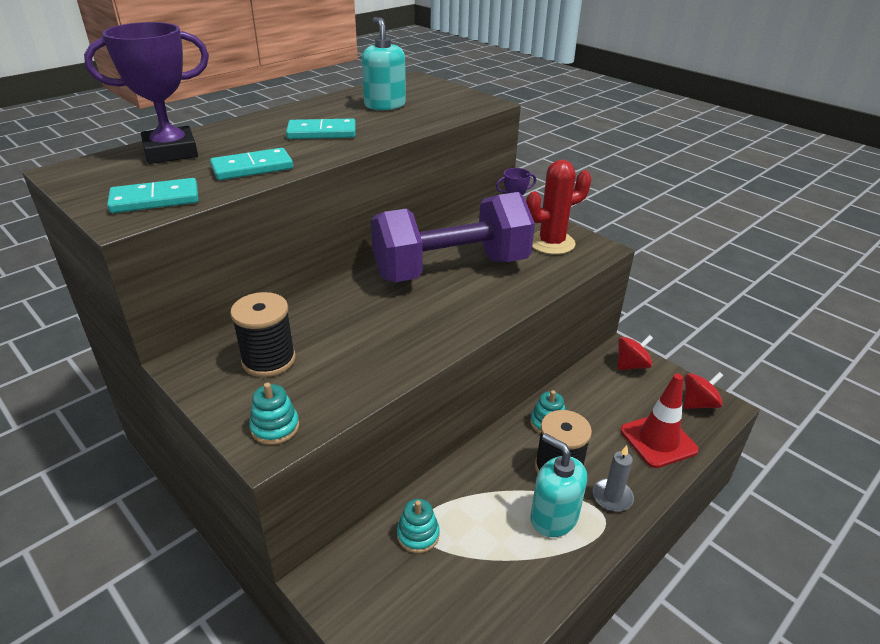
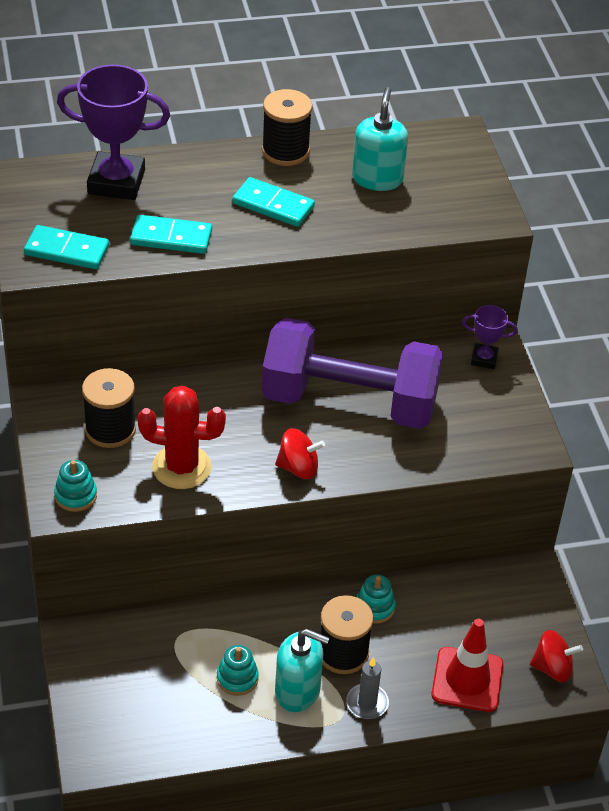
camera: 30 degrees right, 10 degrees up
turquoise stacking toy [397,499,440,553] -> turquoise stacking toy moved to [217,645,259,696]
red cactus [526,160,591,254] -> red cactus moved to [137,386,226,489]
turquoise soap dispenser [531,433,587,537] -> turquoise soap dispenser turned 120 degrees clockwise [275,629,329,712]
red spinning top [618,335,653,370] -> red spinning top moved to [275,428,325,479]
none -> black spool [262,89,313,166]

